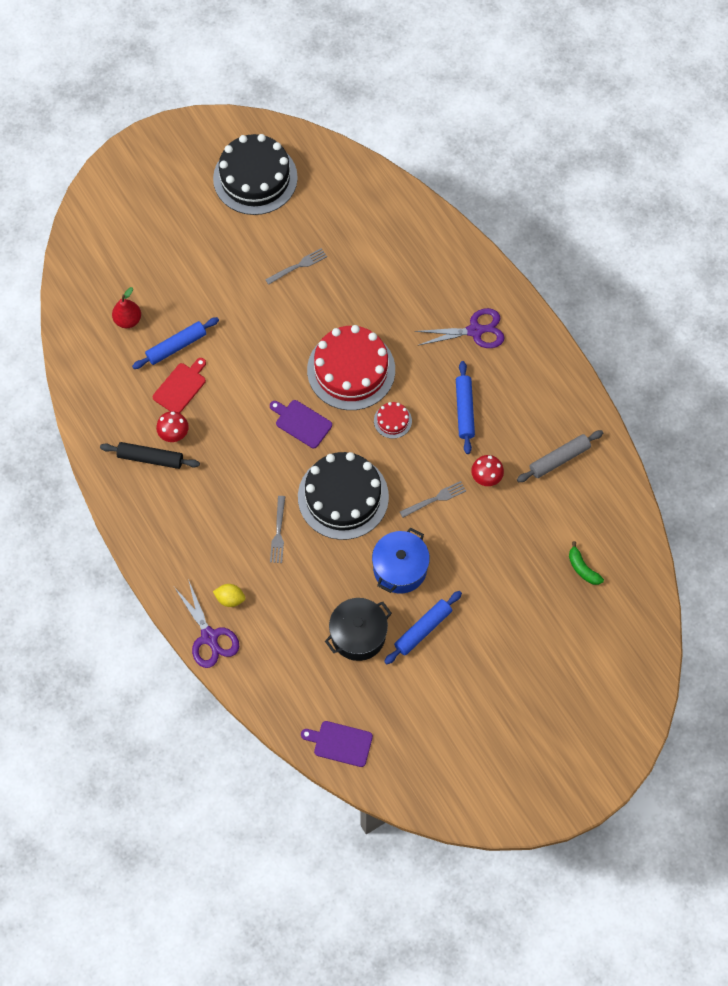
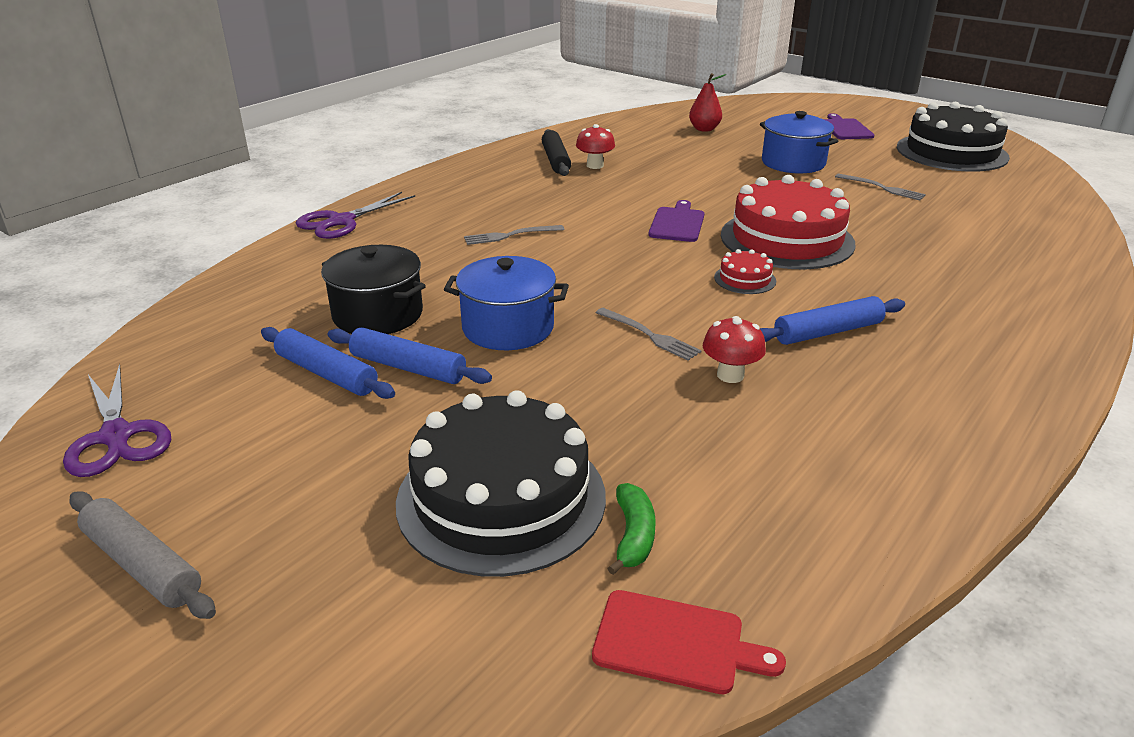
camera: 70 degrees right, 35 degrees down
blue rolling pin [132,317,219,369] -> blue rolling pin moved to [261,327,395,399]
red cutting board [153,358,206,413] -> red cutting board moved to [592,590,786,694]
yellow lemon [213,584,245,607] -> none
black cake [298,452,389,540] -> black cake moved to [396,390,606,577]
purple cutting board [301,721,373,767] -> purple cutting board moved to [824,113,874,139]
purple scissors [415,308,504,348] -> purple scissors moved to [63,364,171,477]
grey rolling pin [517,430,603,482] -> grey rolling pin moved to [69,491,216,619]
green banana [569,541,604,585] -> green banana turned 150 degrees clockwise [608,483,656,575]
none -> blue pot [760,111,838,173]

